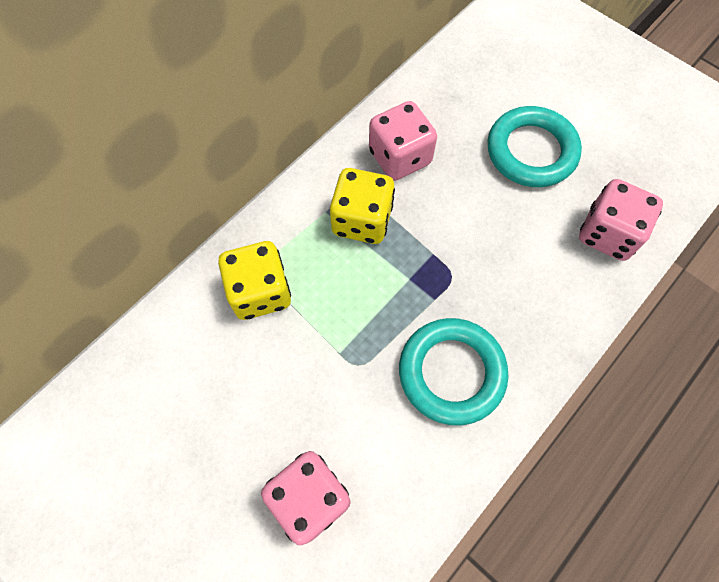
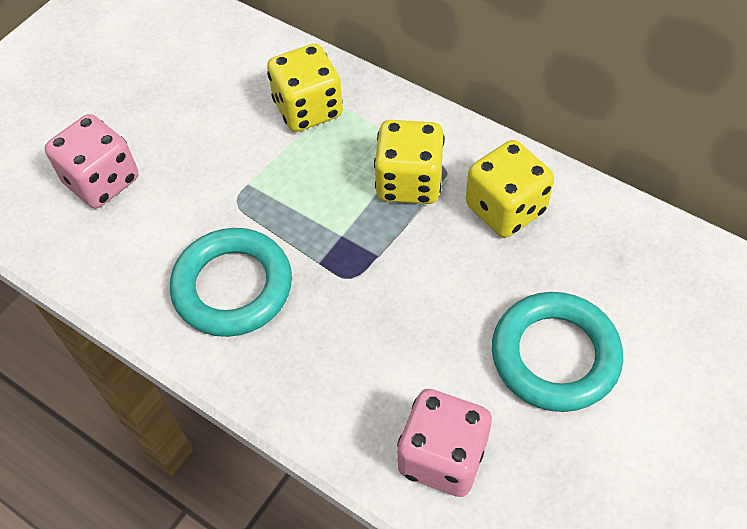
camera: 85 degrees right, 10 degrees down
pink dice [369,101,437,181] -> yellow dice [466,140,554,238]

